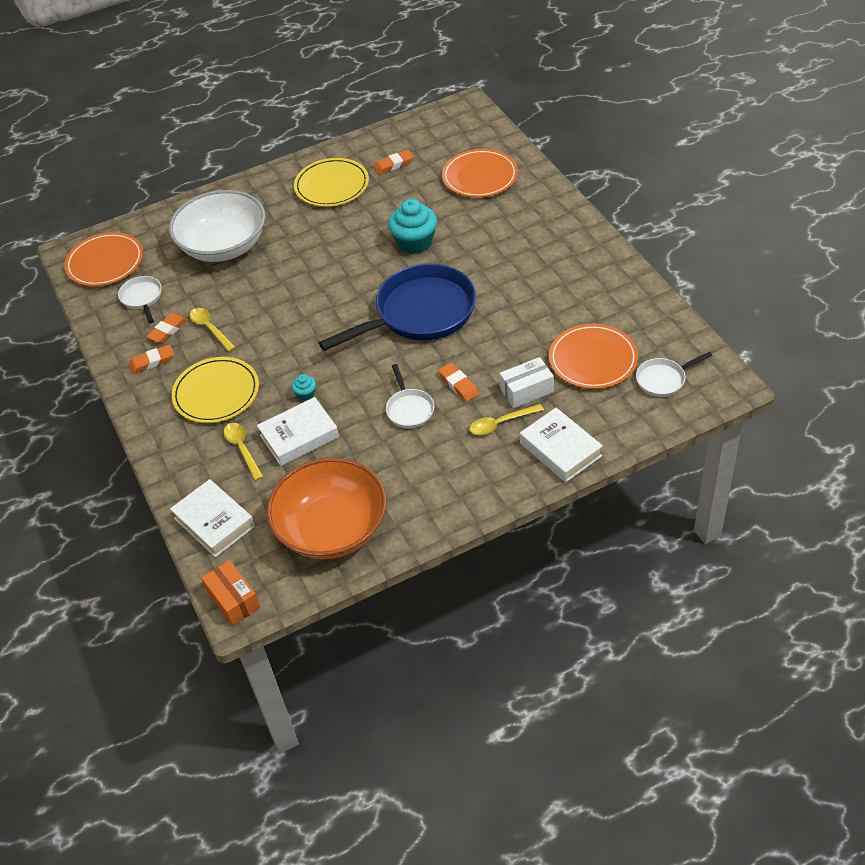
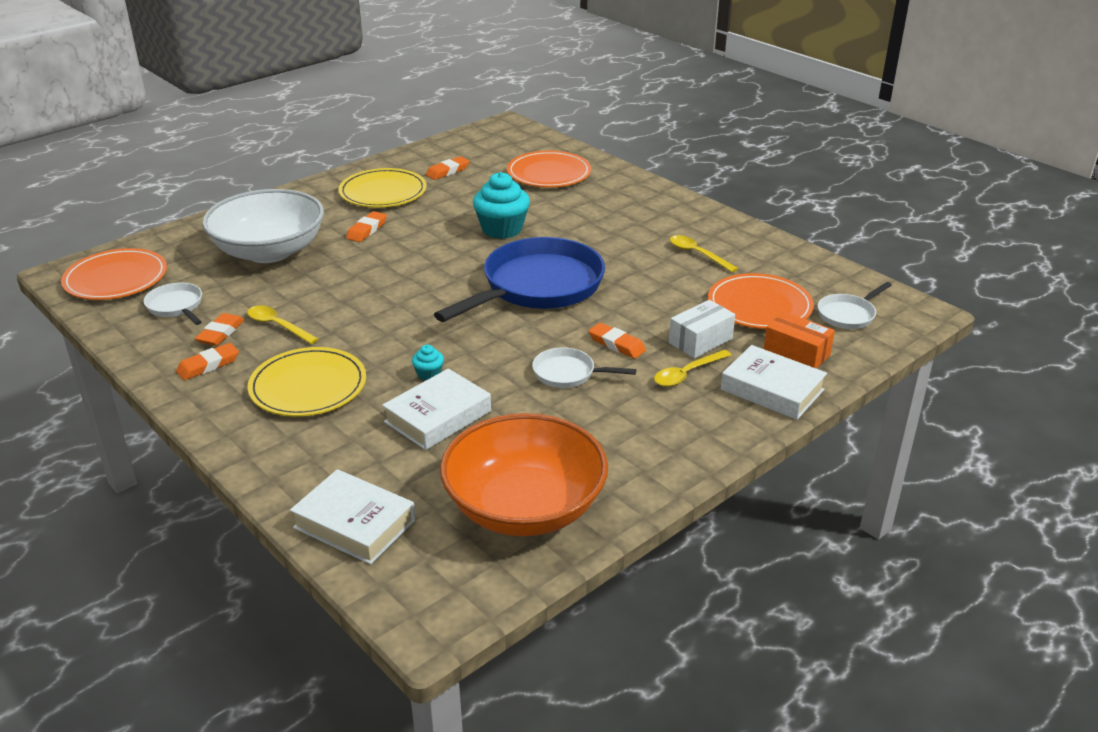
camera: 20 degrees left, 15 degrees down
orange box [201,560,261,626] -> orange box moved to [764,312,835,369]
yellow spoon [224,423,263,481] -> yellow spoon moved to [670,235,738,272]
white pan [386,364,434,428] -> white pan turned 135 degrees clockwise [532,347,636,388]
none -> orange eraser [346,211,387,242]

